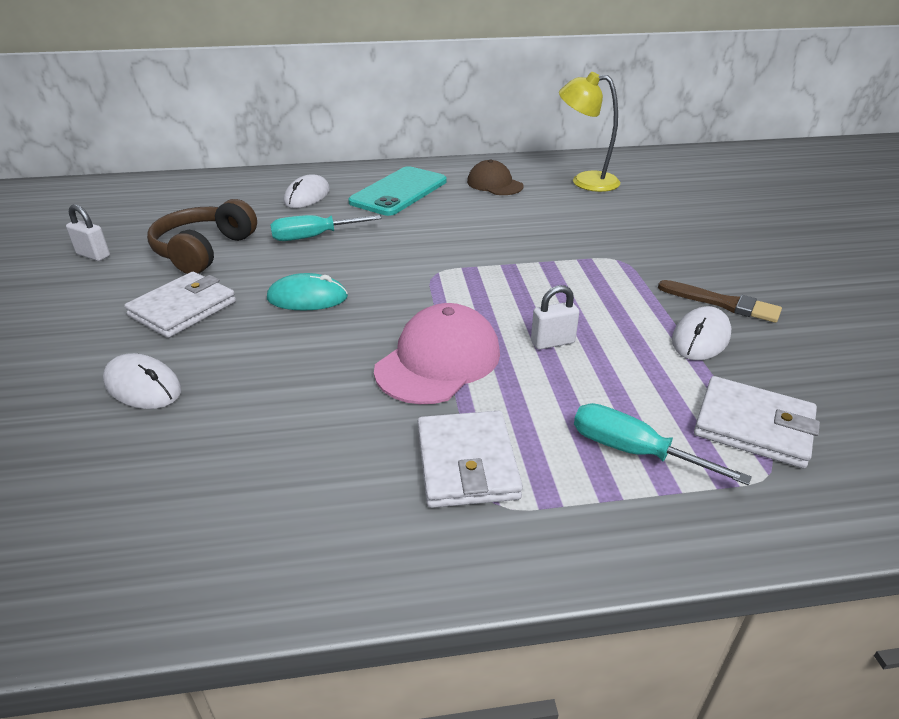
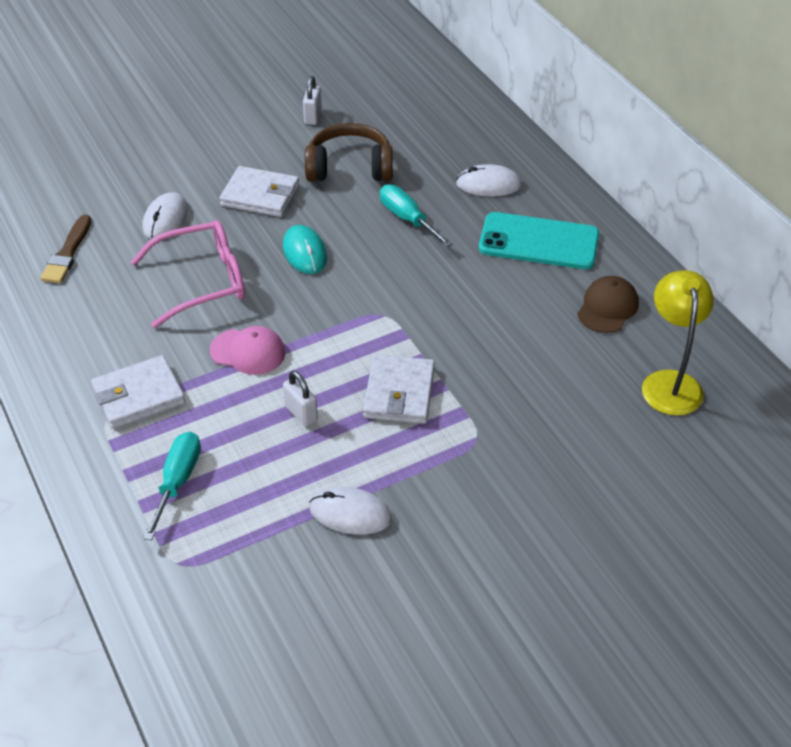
camera: 70 degrees right, 10 degrees up
pink cap [374,303,500,404] -> pink cap [210,326,286,375], size x0.66
brown brush [658,280,782,323] -> brown brush moved to [40,215,91,283]
white wallet [694,376,820,469] -> white wallet moved to [363,355,435,424]
none -> pink glasses [131,220,245,328]

